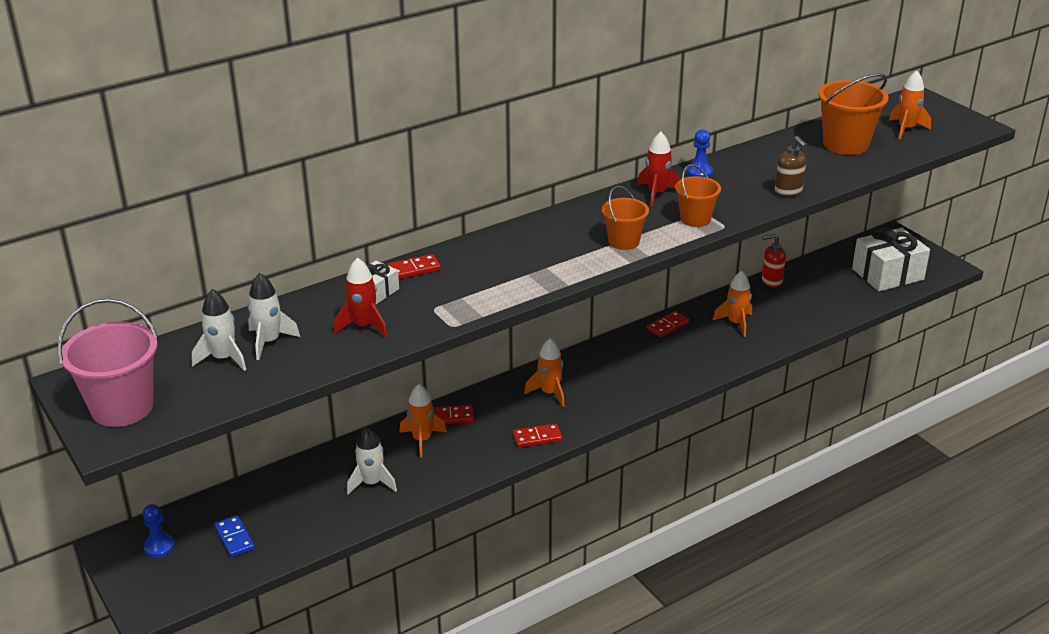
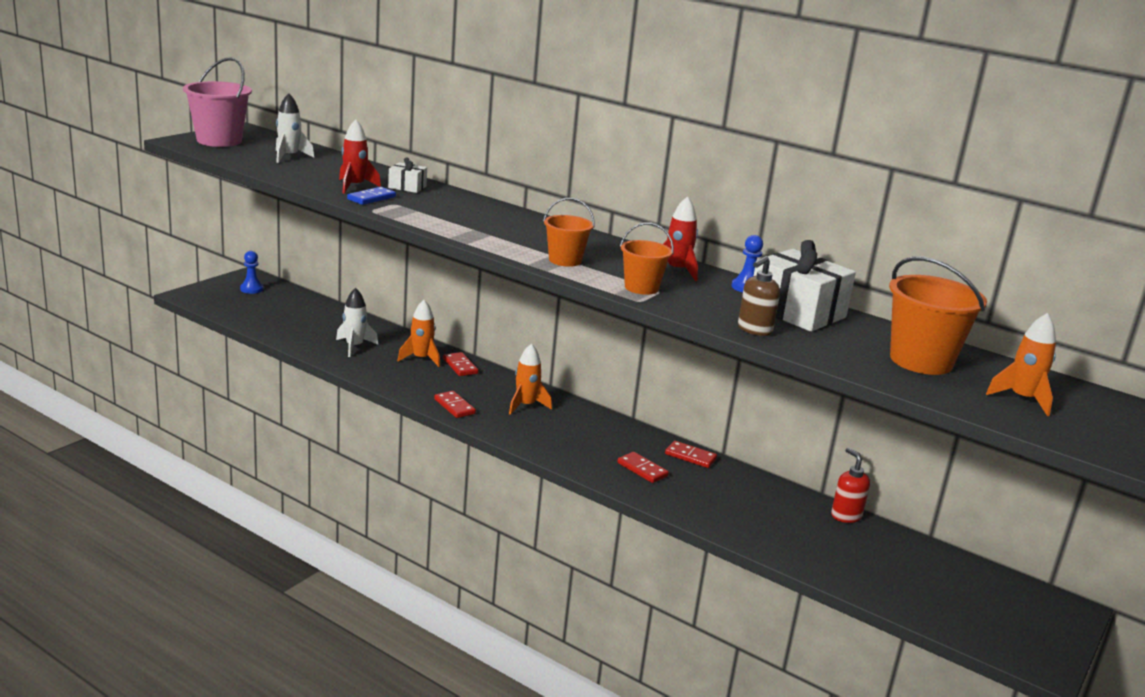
camera: 65 degrees right, 10 degrees down
blue domino [215,515,255,557] -> blue domino moved to [347,187,396,205]
white rocket [248,273,300,360] -> none
red domino [387,254,441,279] -> red domino moved to [617,452,669,483]
orange rocket [713,271,752,337] -> none
white gift [852,226,930,292] -> white gift moved to [754,240,856,332]

